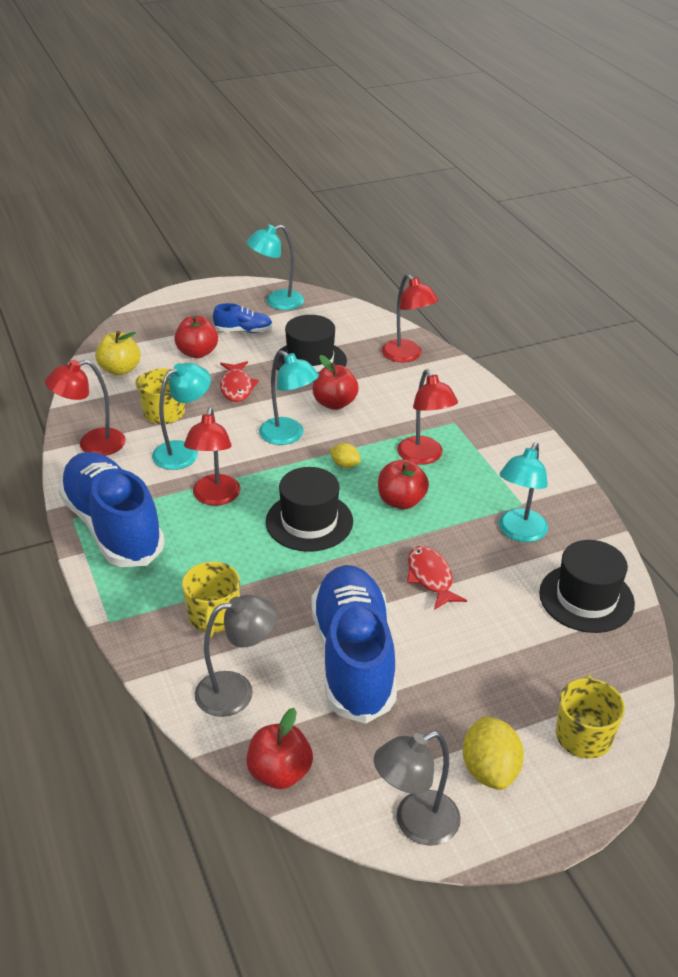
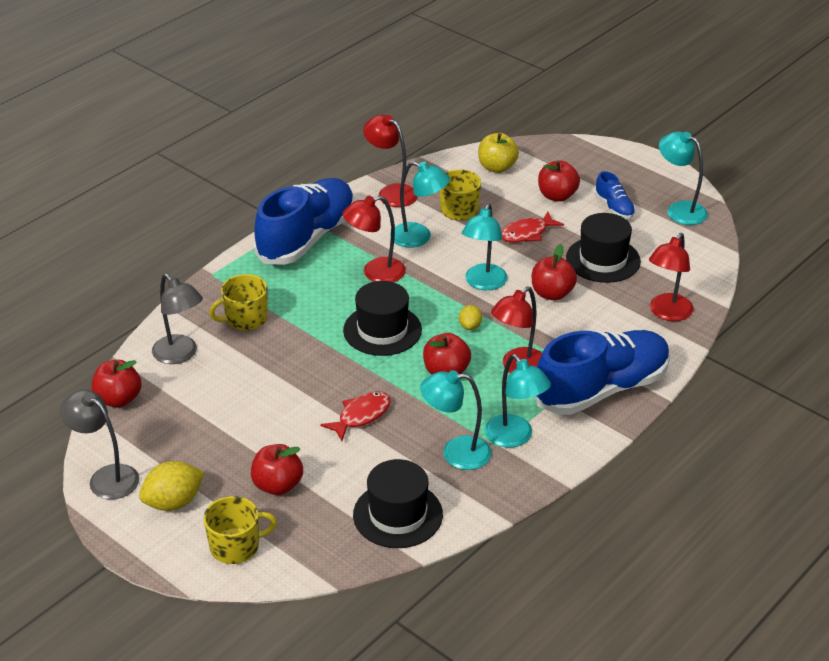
camera: 65 degrees right, 0 degrees up
blue shoe [311,565,397,724] -> blue shoe moved to [535,330,670,415]
none -> red apple [251,444,303,495]
none -> turquoise lamp [485,354,551,448]

